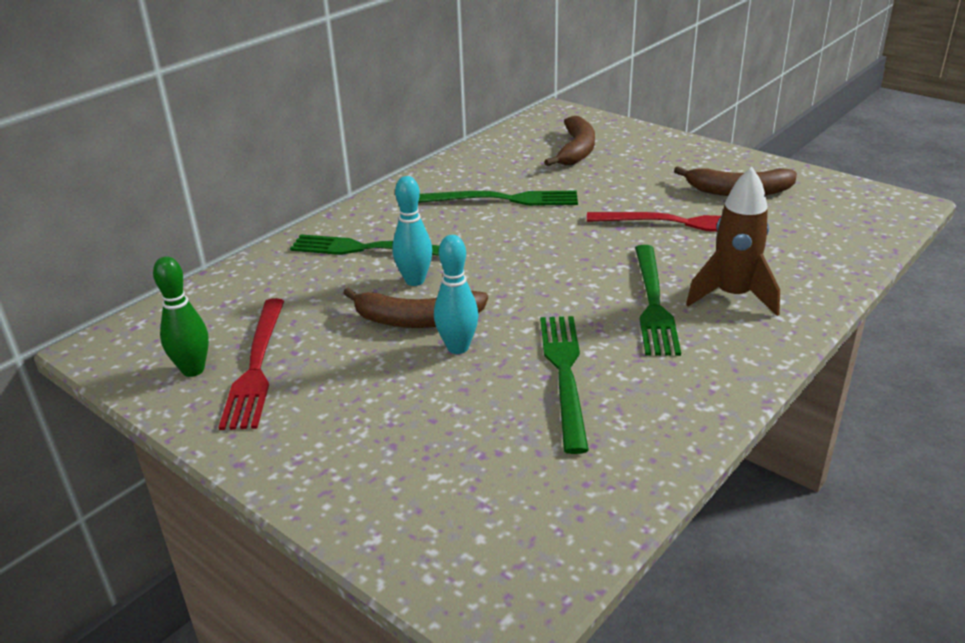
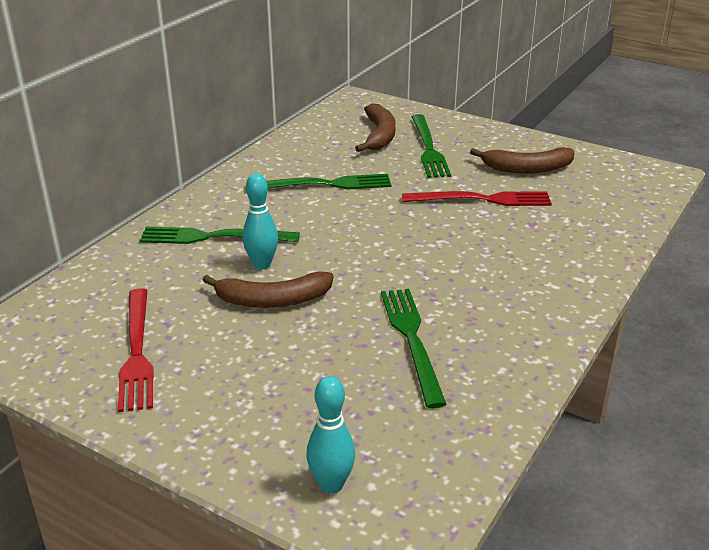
camera: 10 degrees left, 0 degrees up
green bowling pin [153,257,209,377] -> none
turquoise bowling pin [434,235,479,354] -> turquoise bowling pin moved to [307,376,355,494]
green fork [635,245,681,356] -> green fork moved to [411,114,451,178]
brown rocket [686,167,780,316] -> none

